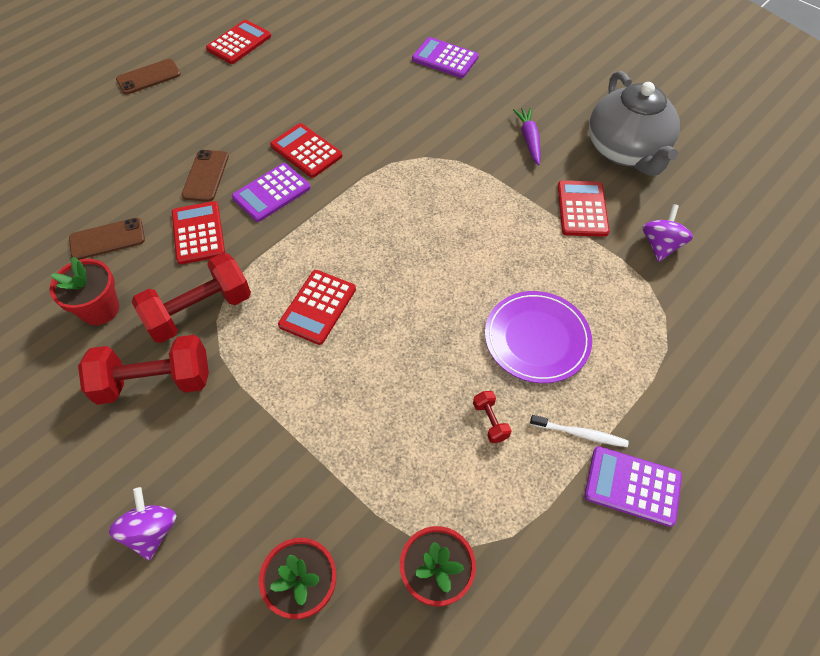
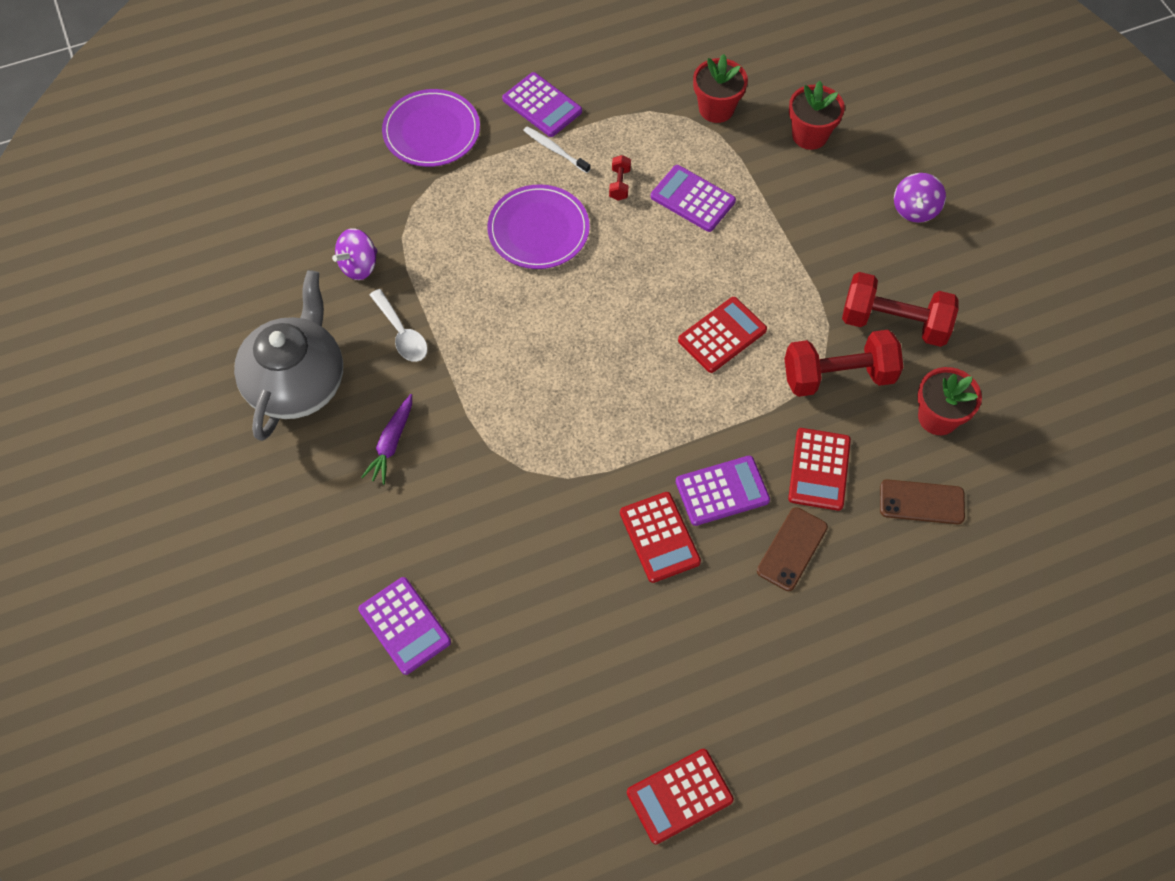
camera: 155 degrees left, 5 degrees up
brown phone [116,59,181,94] -> none
red calculator [558,181,609,237] -> white spoon [370,289,428,362]
none -> purple plate [382,89,480,167]
none -> purple calculator [651,165,736,232]

